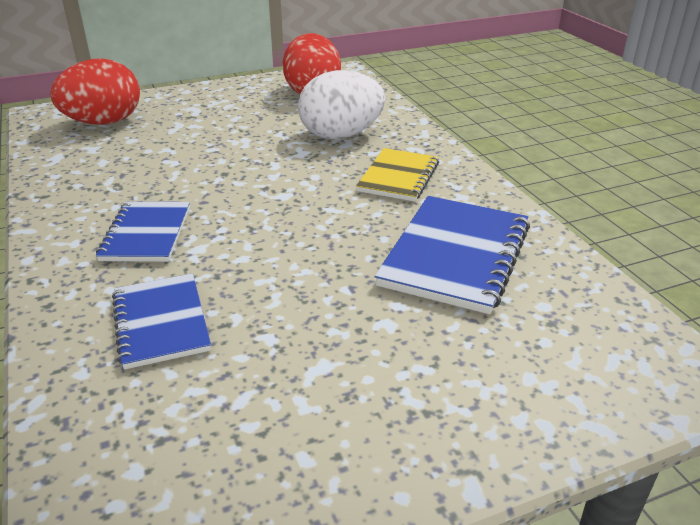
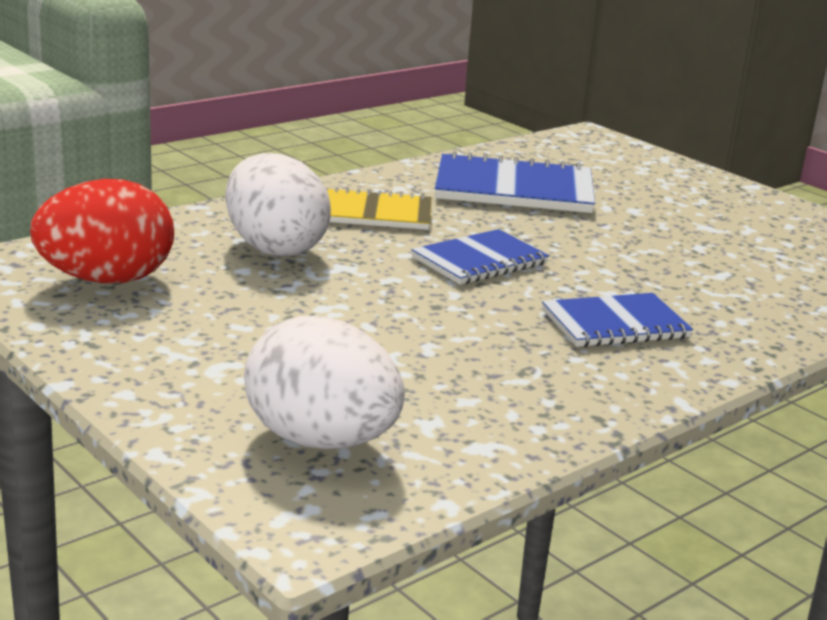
camera: 110 degrees left, 10 degrees down
red egg [50,58,140,125] -> white egg [244,316,405,449]
blue notebook [112,273,211,370] -> blue notebook moved to [411,229,549,285]

